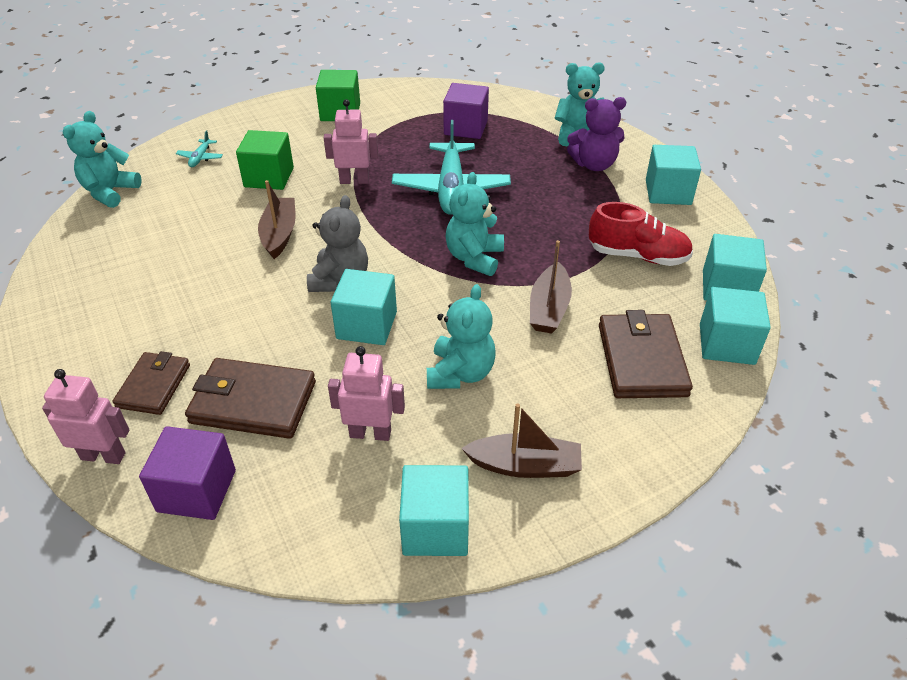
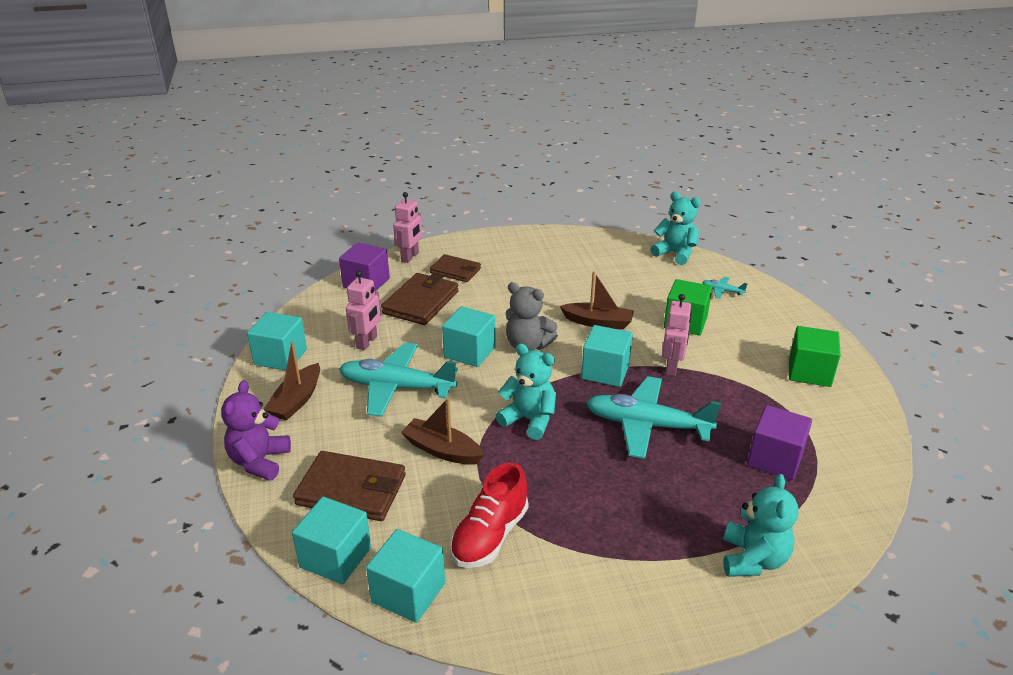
camera: 105 degrees right, 10 degrees down
turquoise teddy bear [427,284,496,389] -> turquoise plane [339,343,458,417]
purple teddy bear [567,97,626,171] -> purple teddy bear moved to [221,380,291,481]
turquoise cube [646,145,701,205] -> turquoise cube moved to [581,325,633,387]

